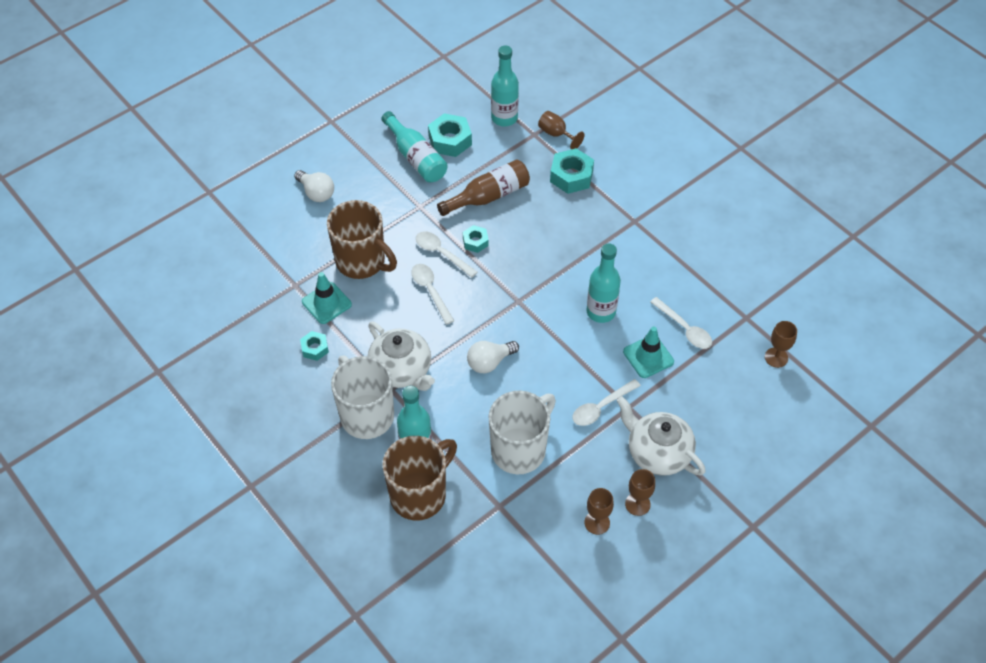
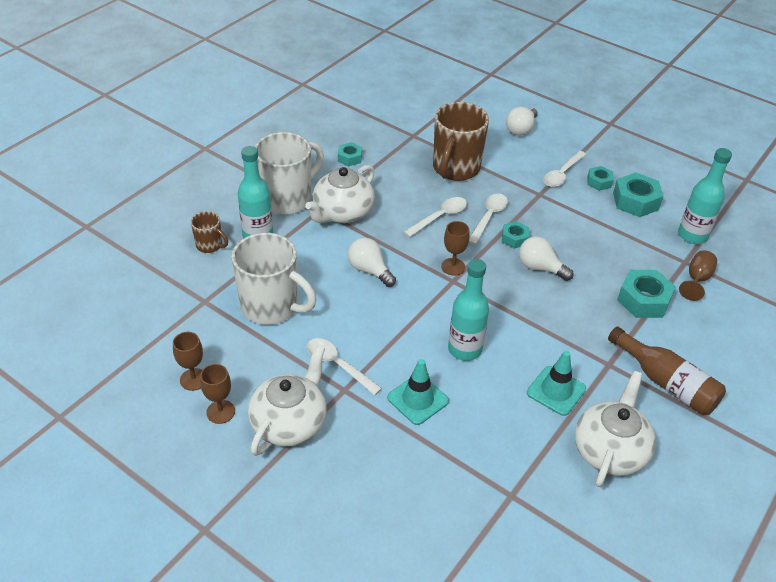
camera: 75 degrees right, 10 degrees down
turquoise traffic cone [302,272,352,324] -> turquoise traffic cone moved to [527,351,586,416]
turquoise bottle [381,111,448,183] -> turquoise nut [587,166,613,191]
brown mug [382,436,457,520] -> brown mug [191,211,228,253], size x0.49
brown bottle [437,159,530,216] -> brown bottle moved to [608,326,726,416]
white spoon [650,297,712,349] -> white spoon moved to [543,151,586,187]
brown goblet [765,321,797,368] -> brown goblet moved to [441,221,470,276]
none -> white light bulb [519,237,574,281]
none -> white teapot [575,371,656,487]

